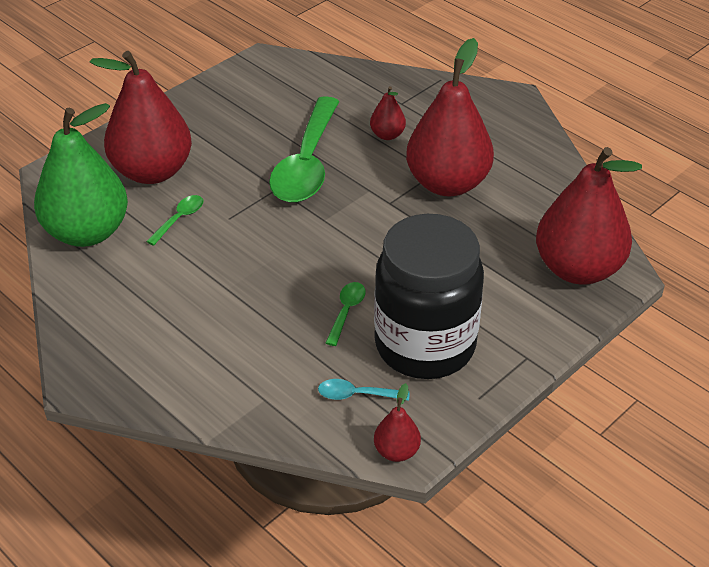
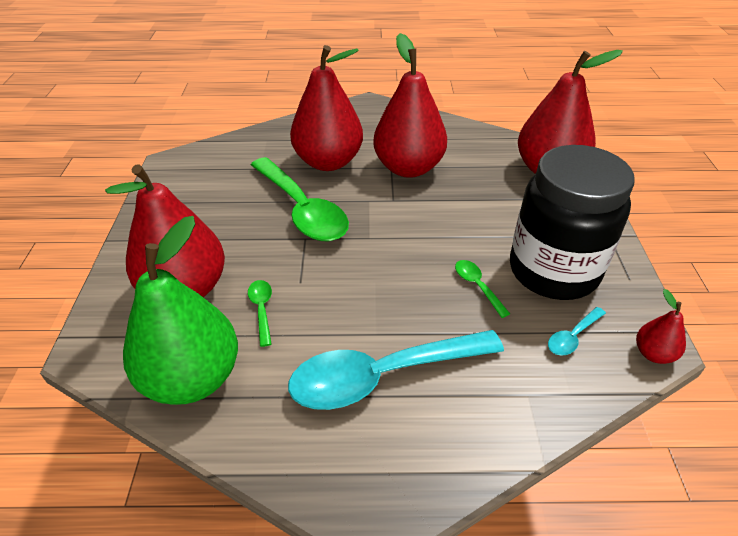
camera: 45 degrees left, 0 degrees up
red pear [370,86,406,140] -> red pear [290,45,363,171], size x2.29
none -> turquoise spoon [288,330,504,410]

